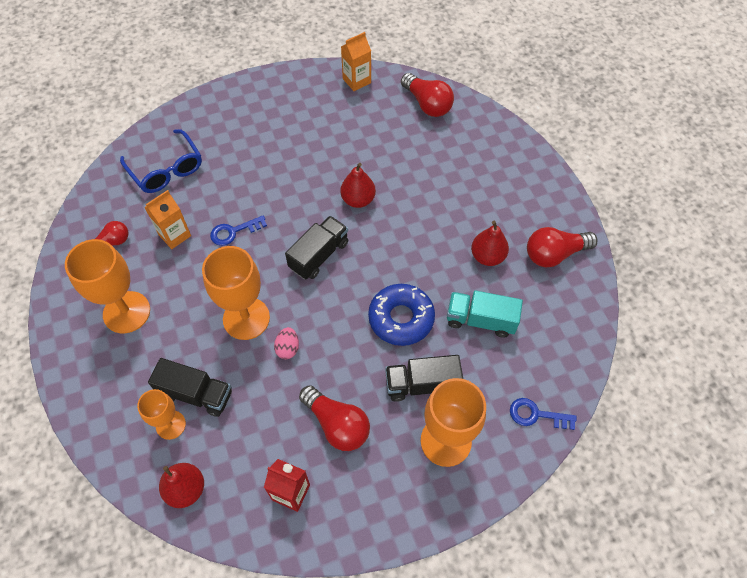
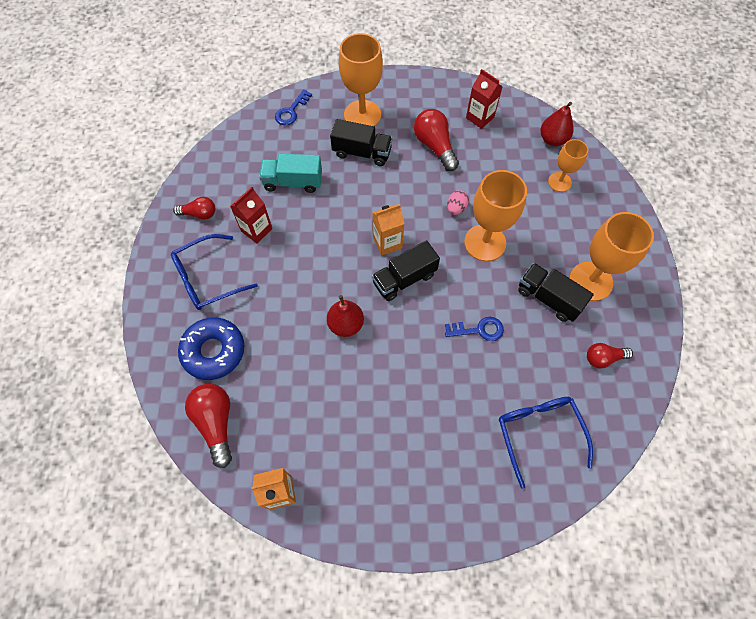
camera: 160 degrees left, 5 degrees up
orange carton [144,190,191,249] -> orange carton moved to [372,204,405,256]
black truck [148,358,232,417] -> black truck moved to [518,263,594,322]
blue donut [368,284,435,346] -> blue donut moved to [178,318,244,380]
turquoise truck [447,290,523,338] -> turquoise truck turned 150 degrees clockwise [259,154,322,193]
red pear [471,221,509,266] -> red carton [230,187,272,244]
blue key [510,398,577,430] -> blue key turned 90 degrees clockwise [275,89,312,125]
red light bulb [527,227,598,267] -> red light bulb [173,197,215,220], size x0.62
none -> blue glasses [171,234,258,310]

